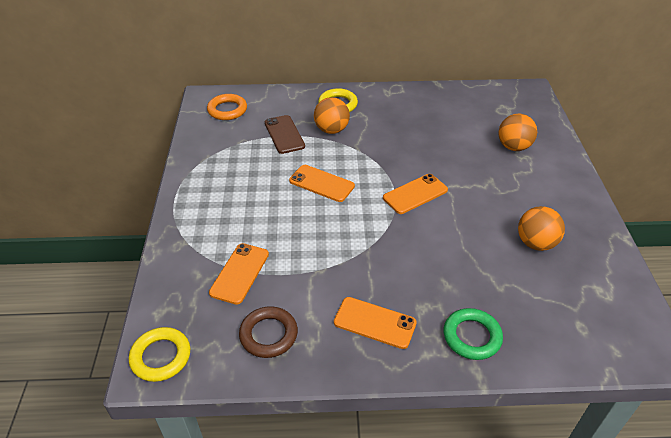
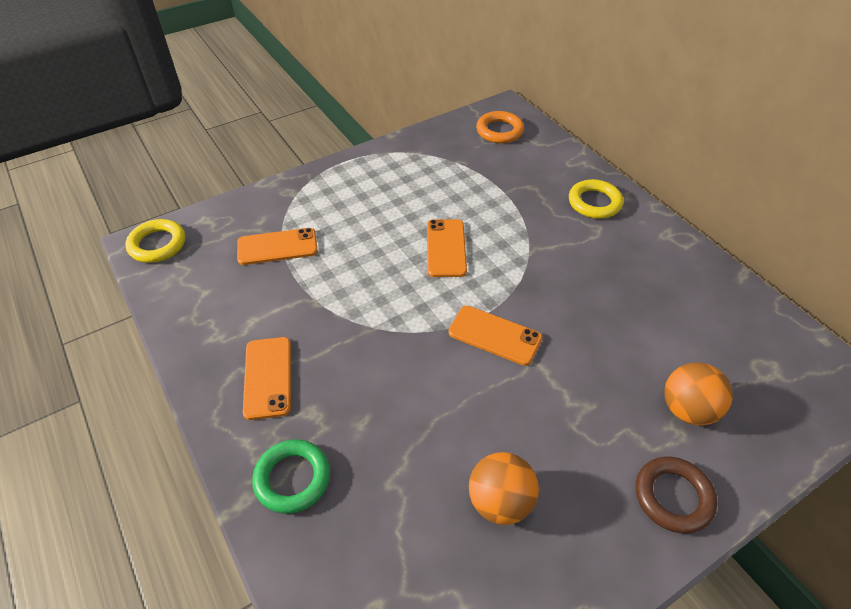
camera: 60 degrees right, 5 degrees up
brown ring [239,306,298,358] -> brown ring moved to [636,456,717,534]
brown phone [265,115,305,154] -> none
orange ball [314,97,350,134] -> none

